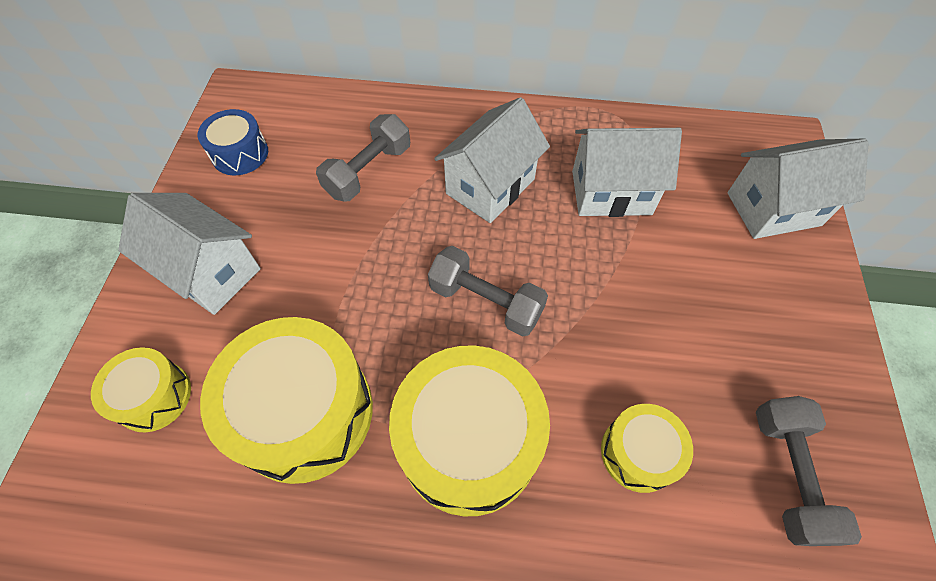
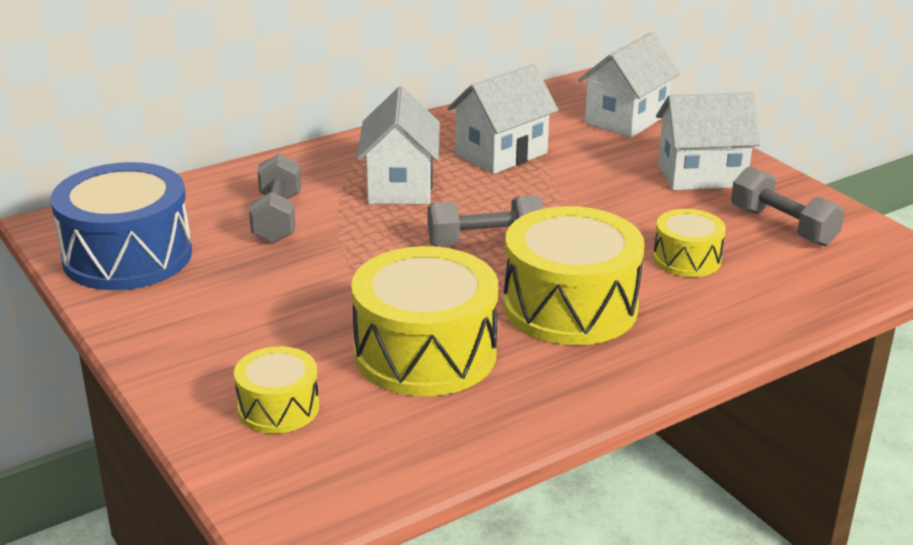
camera: 40 degrees left, 30 degrees down
white house [118,193,261,315] -> white house moved to [656,92,760,190]
blue drum [198,109,268,175] -> blue drum [51,162,192,290], size x1.87

